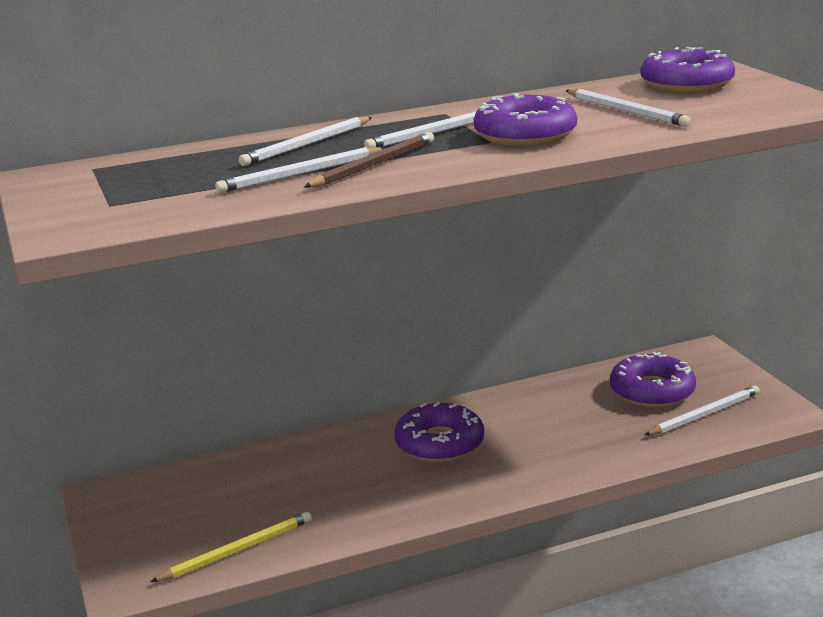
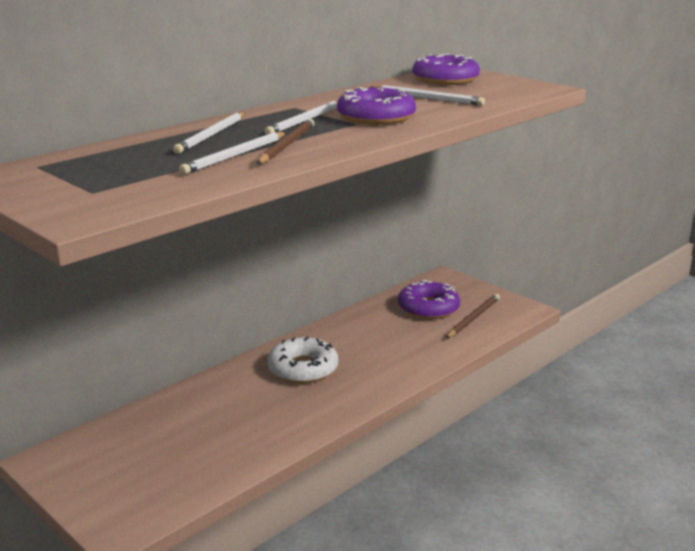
camera: 25 degrees left, 0 degrees up
yellow pencil [150,512,311,582] -> none
purple donut [394,402,484,462] -> white donut [268,337,338,383]
white pencil [644,386,760,435] -> brown pencil [446,294,500,338]

